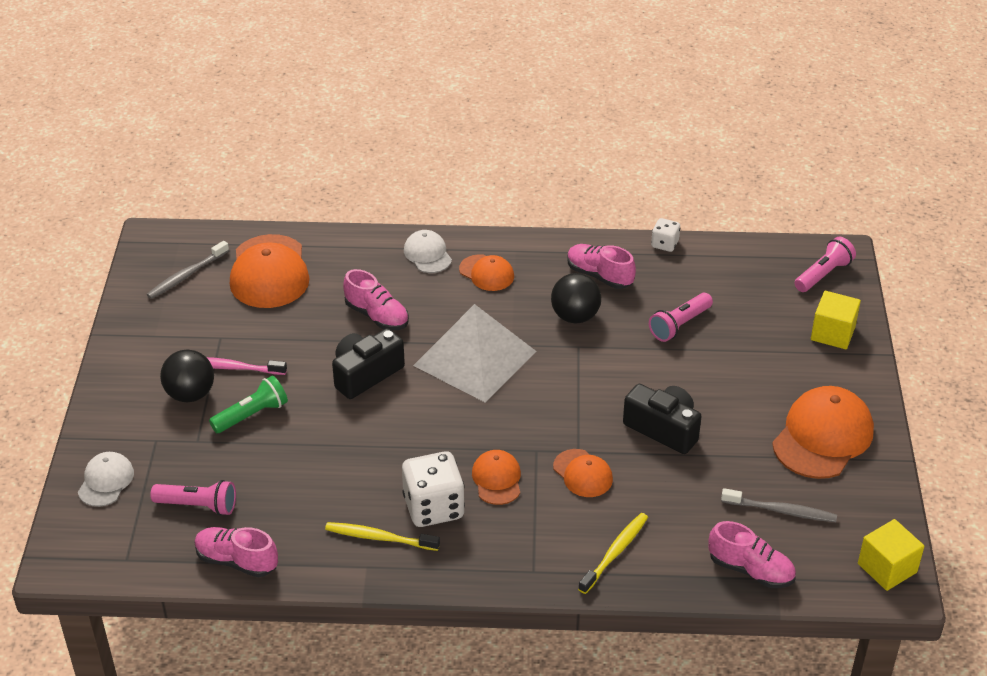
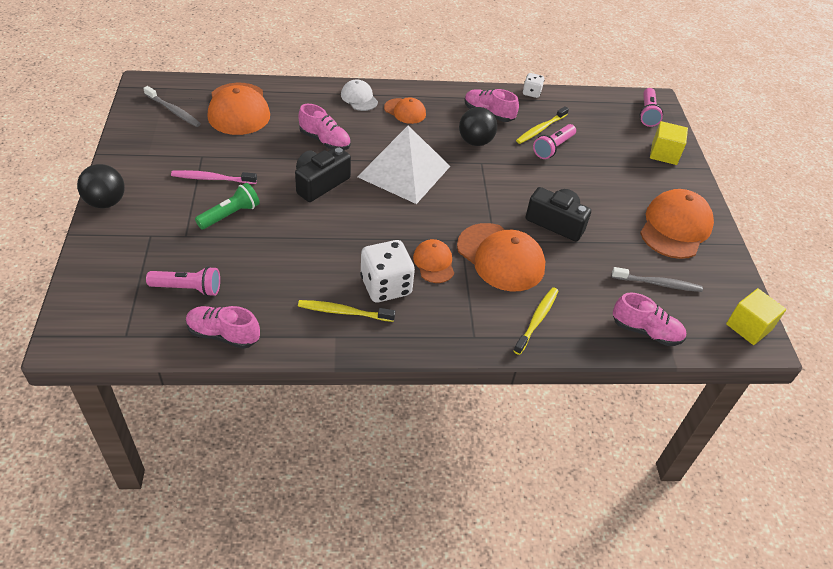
camera: 10 degrees left, 5 degrees up
white cap [78,452,134,507] -> none
grey toothbrush [147,241,229,299] -> grey toothbrush turned 90 degrees counterclockwise [143,86,201,127]
black ball [160,350,214,403] -> black ball moved to [77,164,125,208]
orange cap [553,449,613,497] -> orange cap [457,223,546,291], size x1.82
pink flashlight [795,237,856,292] -> pink flashlight turned 150 degrees clockwise [640,88,663,127]
none -> yellow toothbrush [516,106,569,144]

